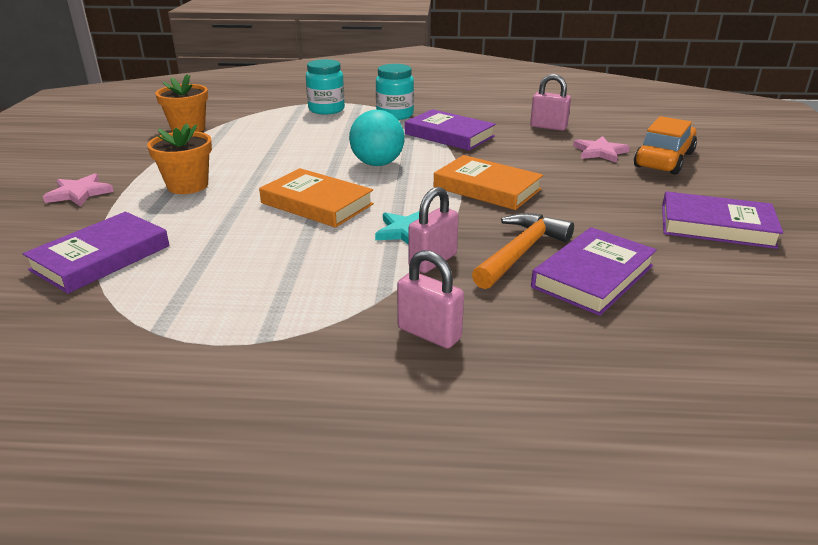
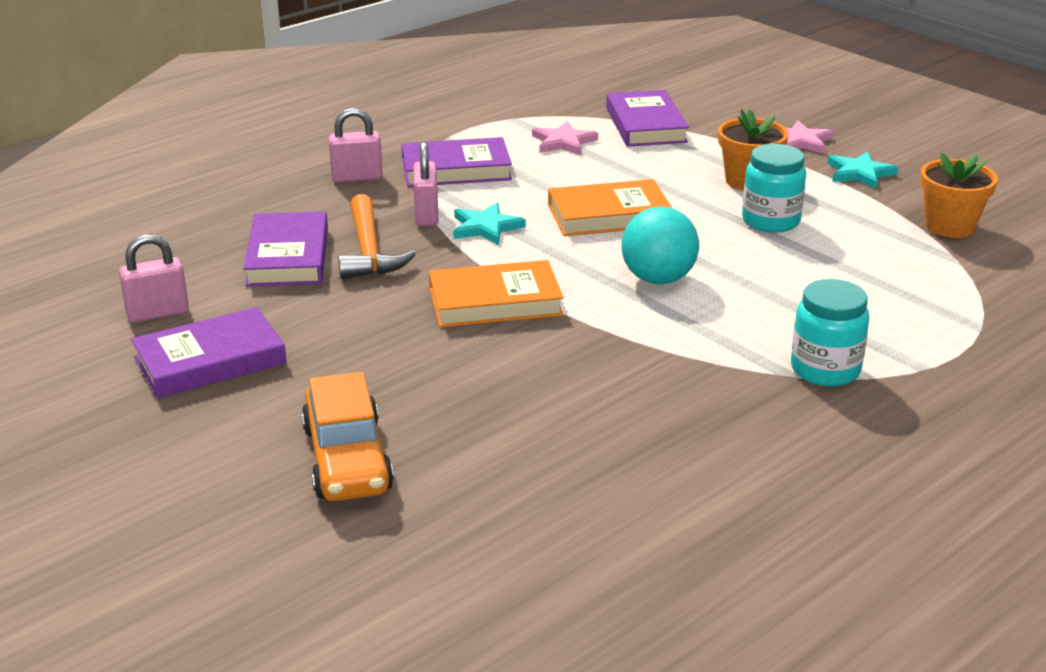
camera: 135 degrees right, 0 degrees up
turquoise jar [306,59,345,115] -> turquoise jar moved to [742,144,806,233]
purple book [405,109,496,151] -> purple book moved to [401,137,512,187]
pink padlock [530,74,571,131] -> pink padlock moved to [119,234,189,323]
pink star [573,136,630,163] -> pink star moved to [532,121,598,155]
none -> turquoise star [828,151,898,189]

